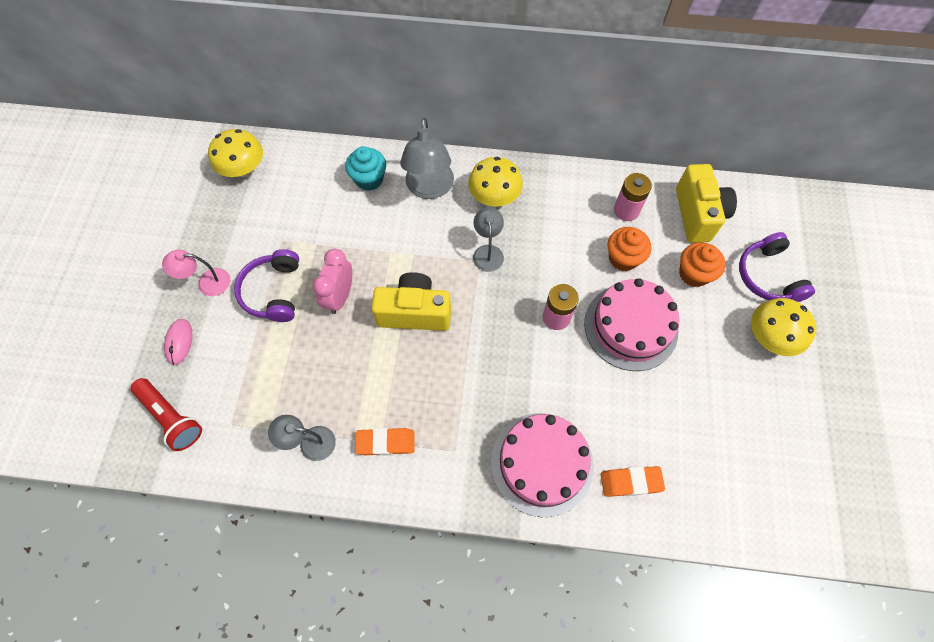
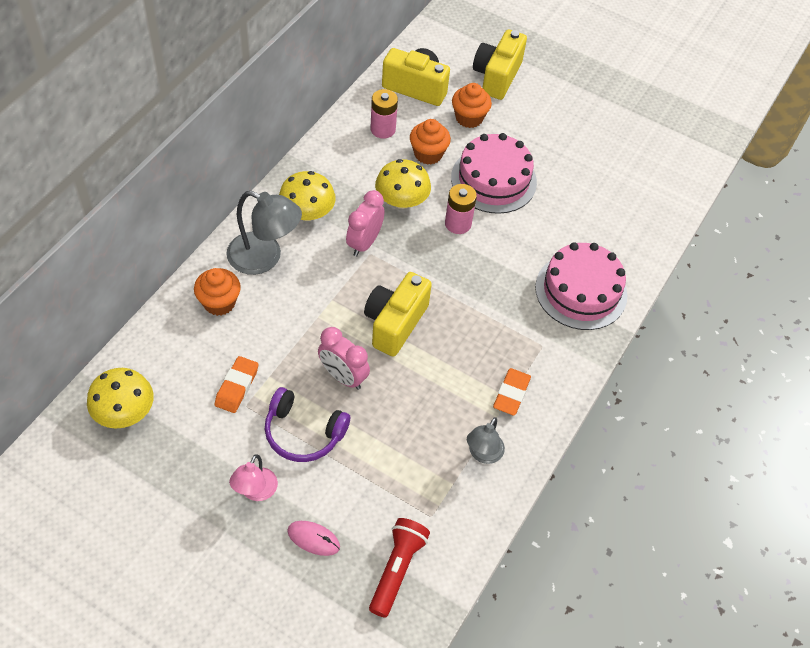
camera: 70 degrees left, 10 degrees down
red flashlight [130,378,202,451] -> red flashlight turned 45 degrees counterclockwise [369,518,430,618]
turquoise cupcake [345,146,386,191] -> orange cupcake [194,268,241,316]
grey lamp [473,207,504,272] -> pink clock [346,190,385,256]
orange eraser [601,466,665,497] -> orange eraser moved to [215,356,258,413]
purple headphones [739,232,815,302] -> yellow camera [473,29,527,100]
yellow mushroom [751,298,816,356] -> yellow mushroom moved to [375,159,431,209]

